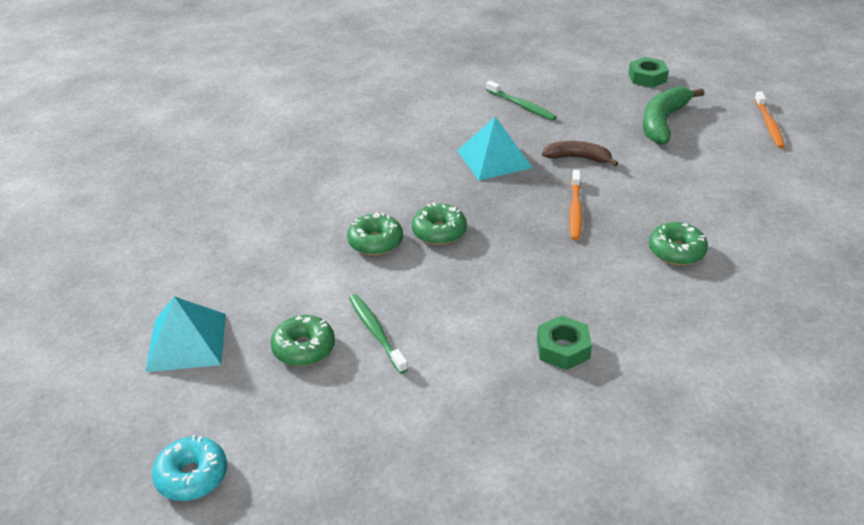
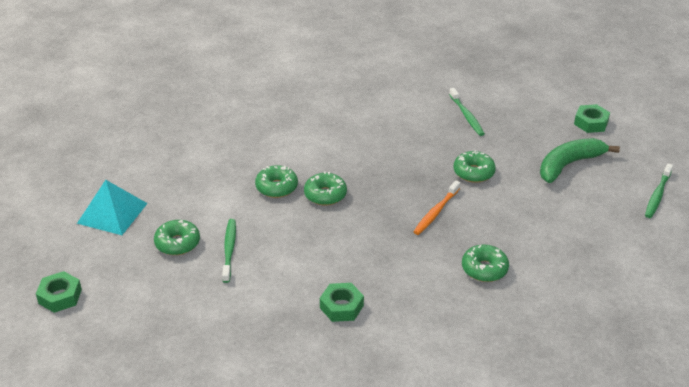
camera: 25 degrees right, 0 degrees up
turquoise donut [152,435,227,501] -> green nut [36,271,82,313]
turquoise pyramid [457,117,532,181] -> none
brown banana [542,141,618,166] -> green donut [453,150,496,183]
orange toothbrush [755,91,785,148] -> green toothbrush [645,163,673,218]

